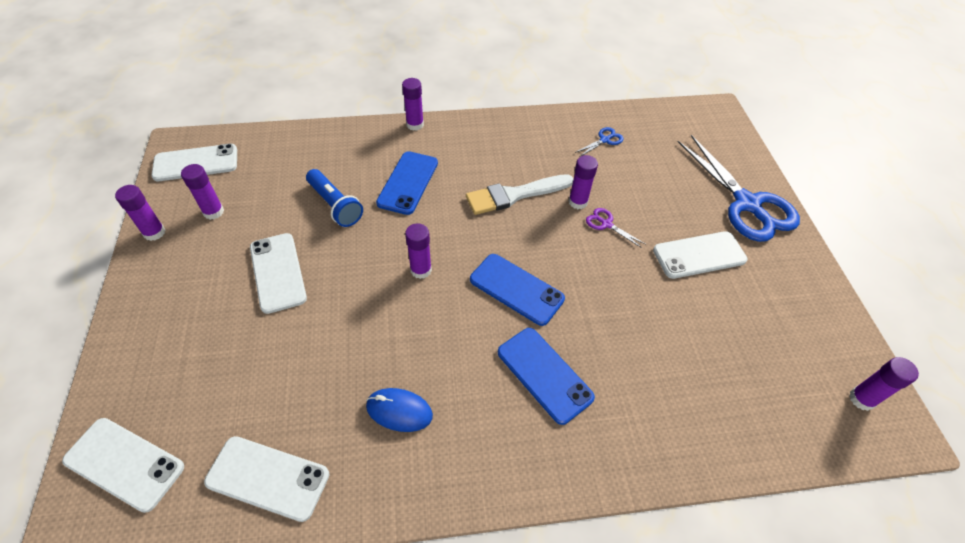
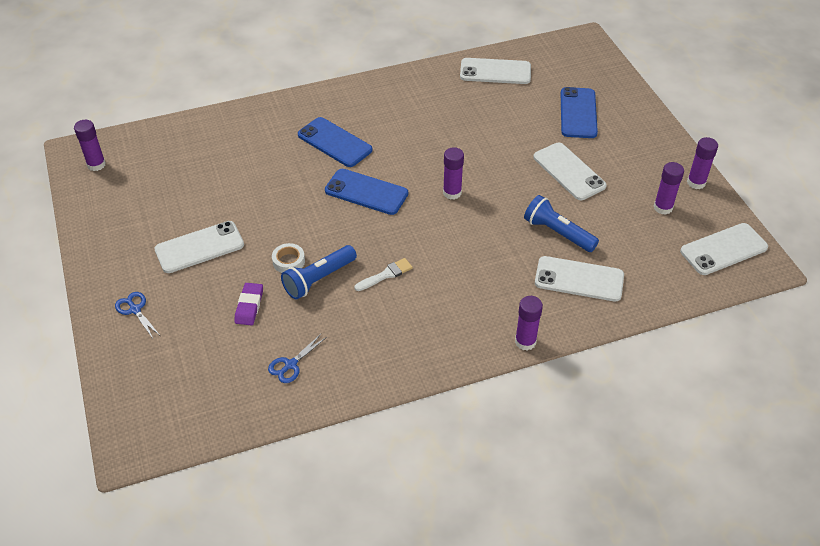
camera: 170 degrees right, 5 degrees down
white phone [62,418,184,513] -> white phone moved to [535,256,624,302]
blue mouse [366,388,433,432] -> none
blue phone [376,151,438,215] -> blue phone moved to [561,87,598,138]
white brush [466,174,574,215] -> white brush [354,258,413,291], size x0.53
purple glue stick [569,155,598,209] -> blue flashlight [281,245,357,300]
purple scissors [586,208,645,248] -> white tape [272,243,305,273]
blue scissors [678,135,800,242] -> blue scissors [115,292,159,338], size x0.41
none -> purple eraser [234,283,263,325]

